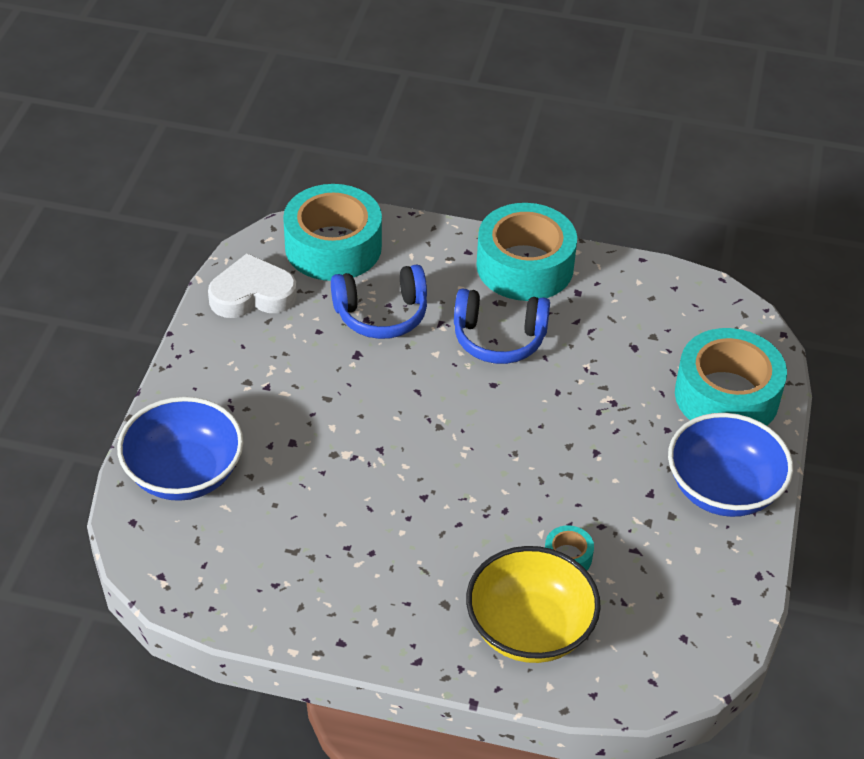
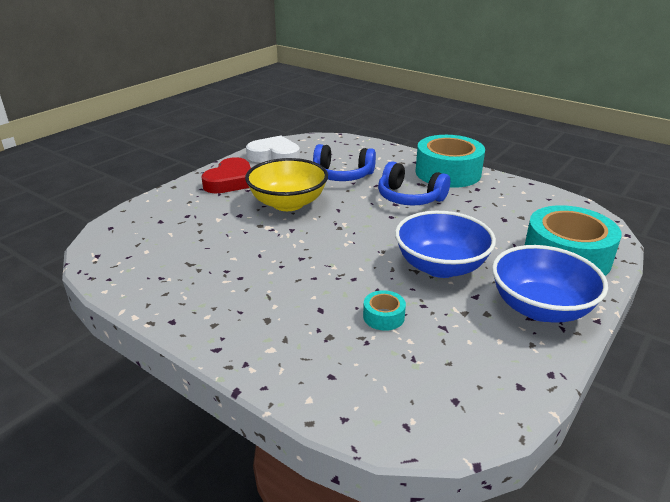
camera: 25 degrees right, 15 degrees down
blue bowl [117,397,243,501] -> blue bowl moved to [395,211,496,278]
turquoise tape [283,184,382,281] -> none
yellow bowl [466,546,601,663] -> yellow bowl moved to [245,158,328,211]
none -> red heart [202,157,251,193]

